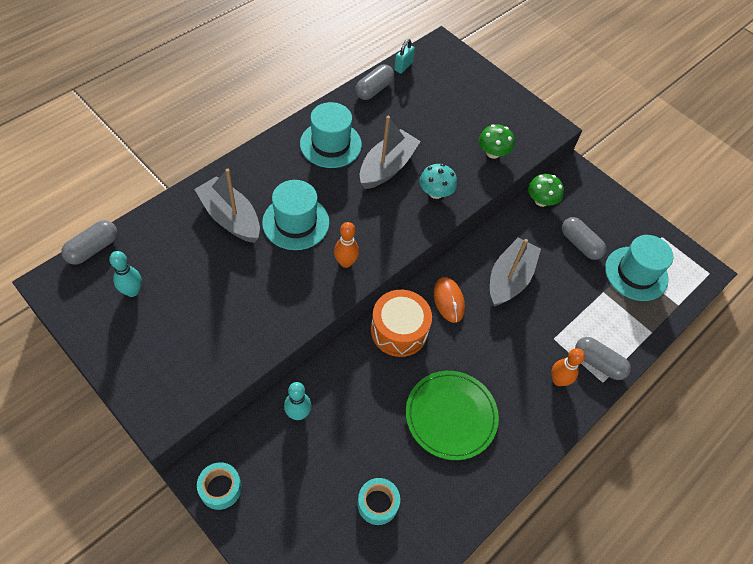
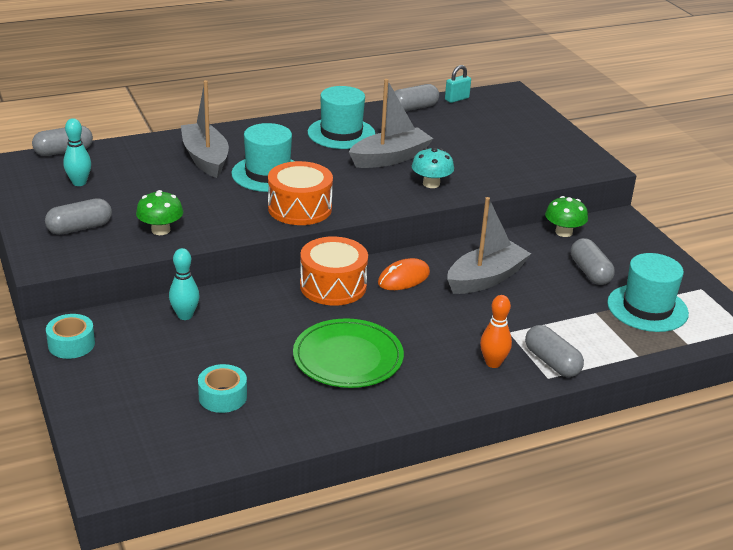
camera: 25 degrees right, 25 degrees down
orange bowling pin [334,222,359,268] -> orange drum [268,161,333,225]
orange mouse [434,277,465,323] -> orange mouse turned 45 degrees clockwise [378,258,430,290]
green mushroom [479,124,515,159] -> green mushroom moved to [136,190,183,235]
none -> grey capsule [45,198,112,235]

